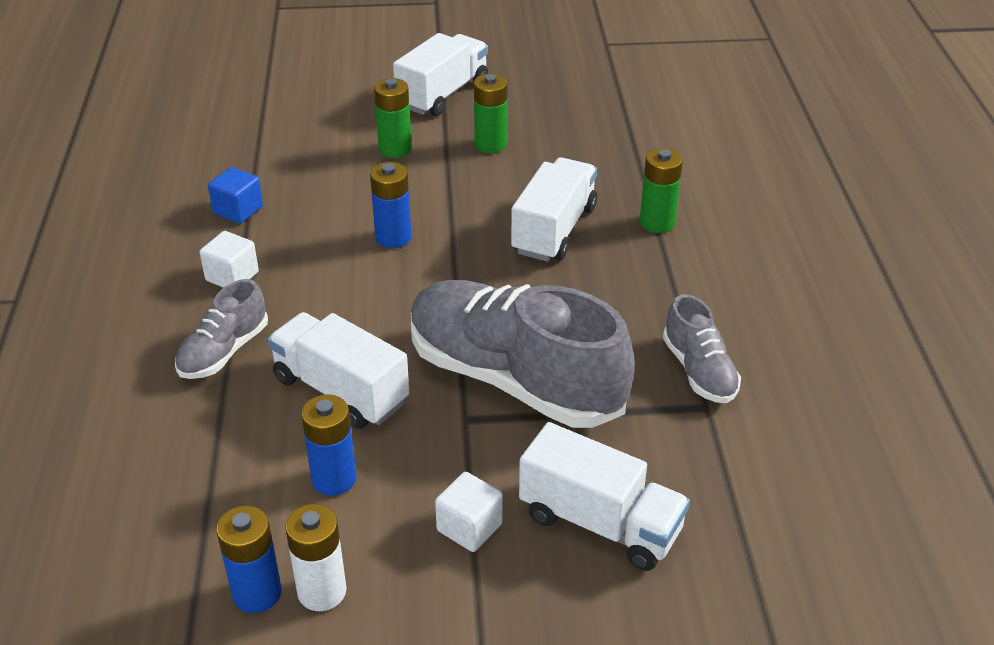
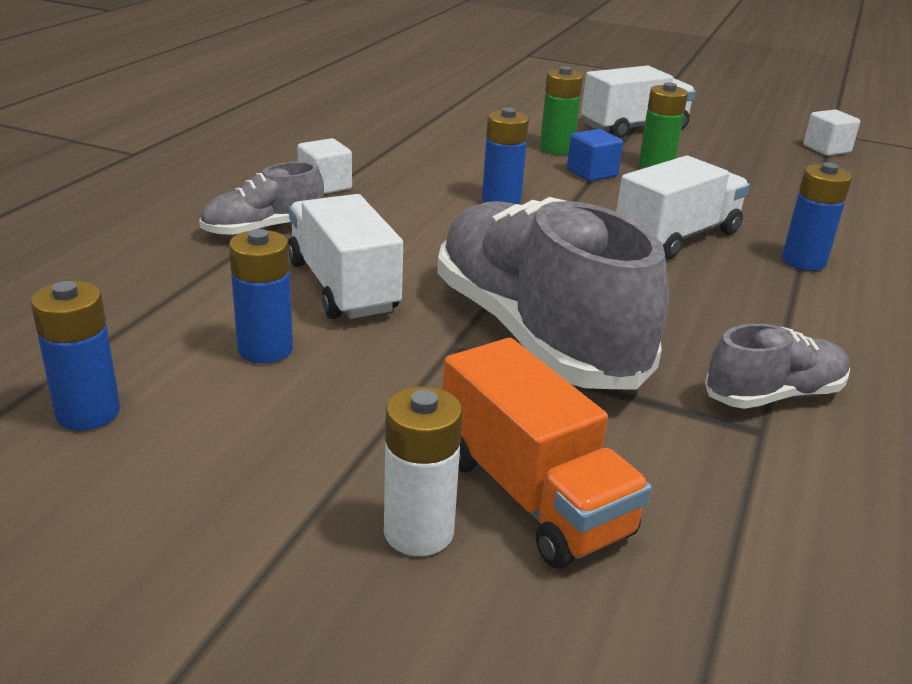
camera: 25 degrees right, 10 degrees down
blue cube [208,167,263,224] -> blue cube moved to [567,129,623,181]
white battery [285,504,347,611] -> white battery moved to [384,386,462,556]
white cube [435,472,503,552] -> white cube moved to [803,110,860,156]
white truck [519,422,690,571] -> orange truck [443,338,652,569]
green battery [640,148,683,233] -> blue battery [782,162,852,271]
grey shoe [663,294,741,403] -> grey shoe turned 120 degrees counterclockwise [705,323,850,409]

